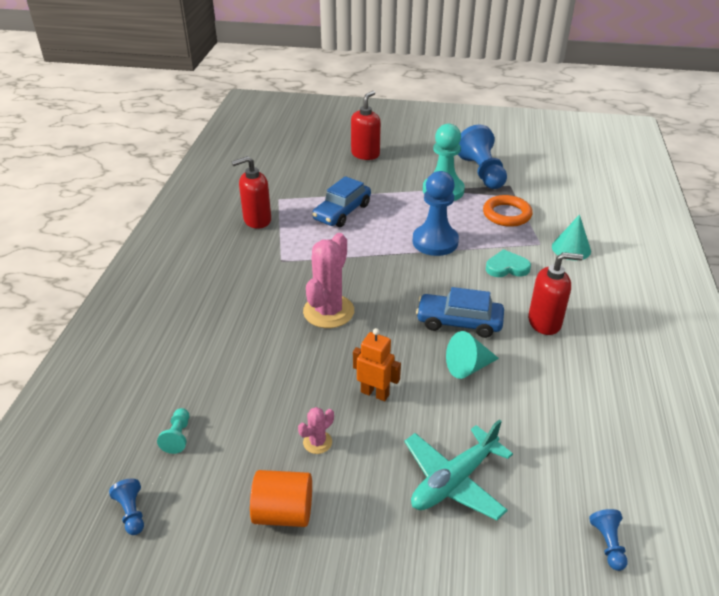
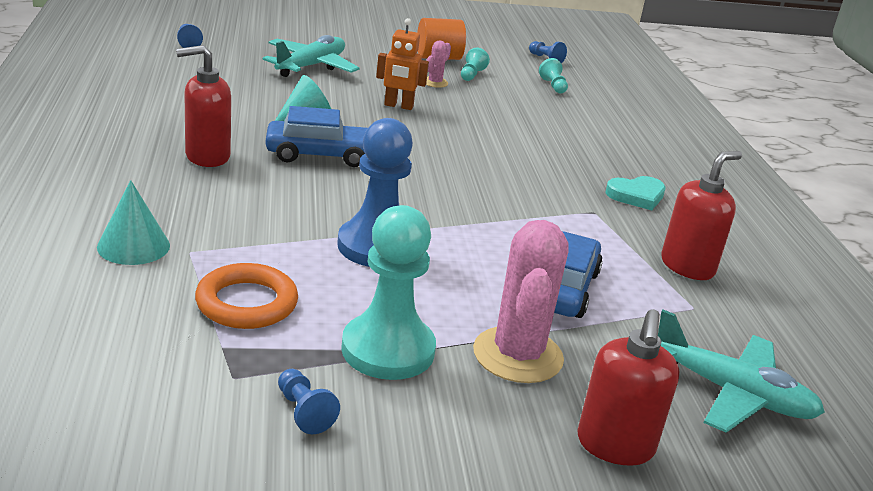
camera: 160 degrees right, 10 degrees down
pink cactus [303,233,354,328] -> pink cactus moved to [473,220,569,383]
blue pawn [458,125,507,189] -> blue pawn [278,369,340,434], size x0.44
turquoise heart [486,249,531,277] -> turquoise heart moved to [605,176,666,210]
none -> turquoise pawn [461,48,490,81]
none -> turquoise plane [658,309,825,433]

